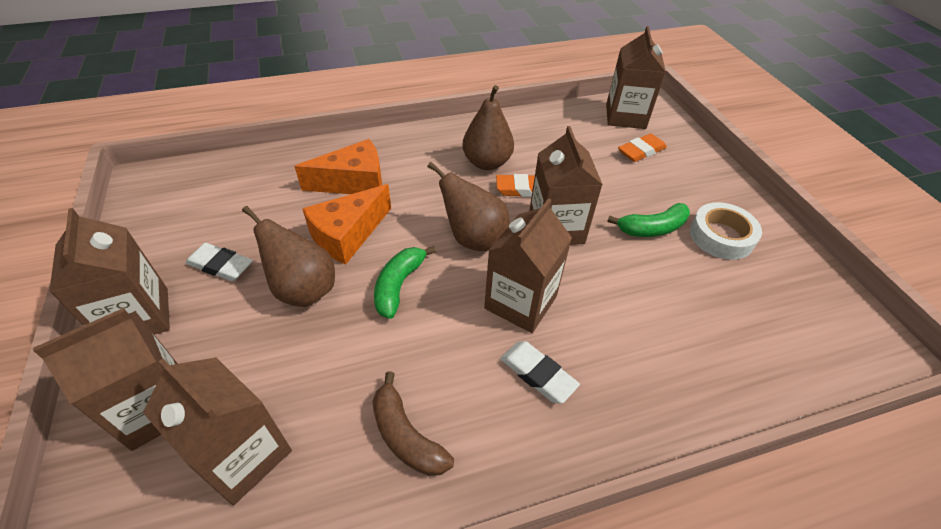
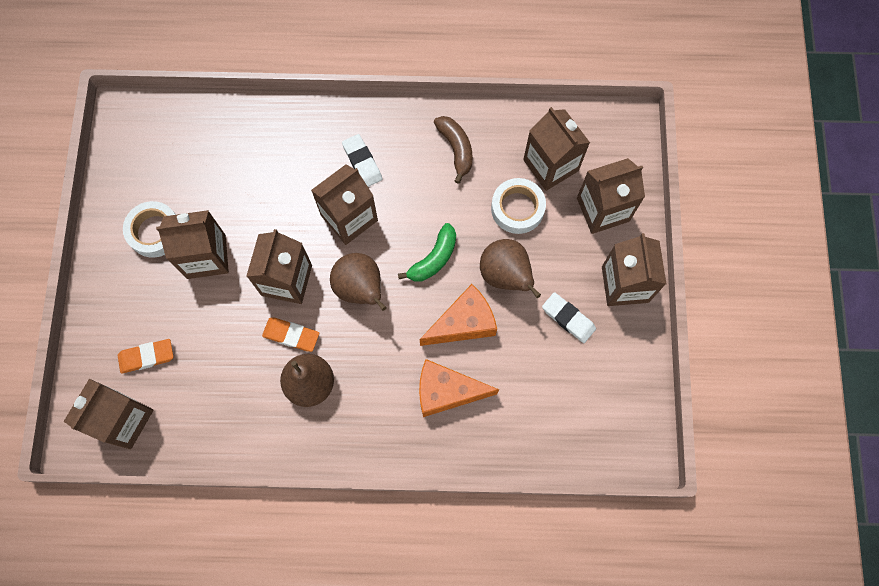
camera: 160 degrees left, 25 degrees up
green banana [607,203,690,237] -> brown carton [156,210,229,279]
none -> white tape [491,178,546,234]

